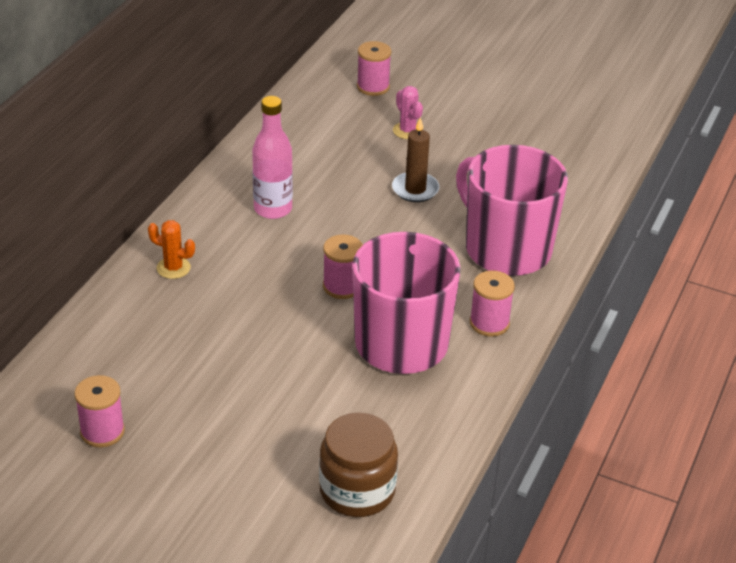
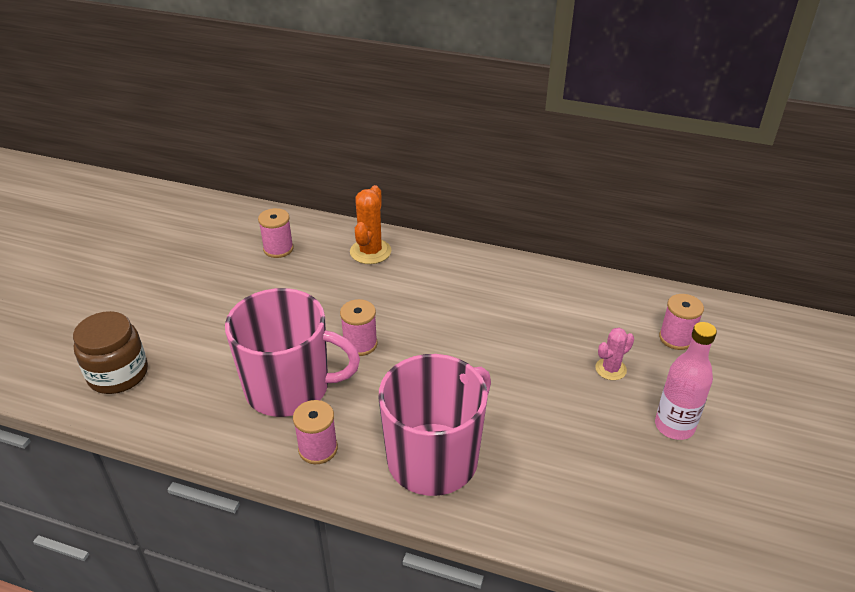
camera: 85 degrees right, 0 degrees up
pink spool [74,375,125,448] -> pink spool moved to [258,208,294,258]
orange cactus [148,220,195,279] -> orange cactus [350,185,391,264], size x1.59
pink bottle [252,96,293,219] -> pink bottle moved to [655,322,717,440]
brown candle [392,117,439,202] -> none

